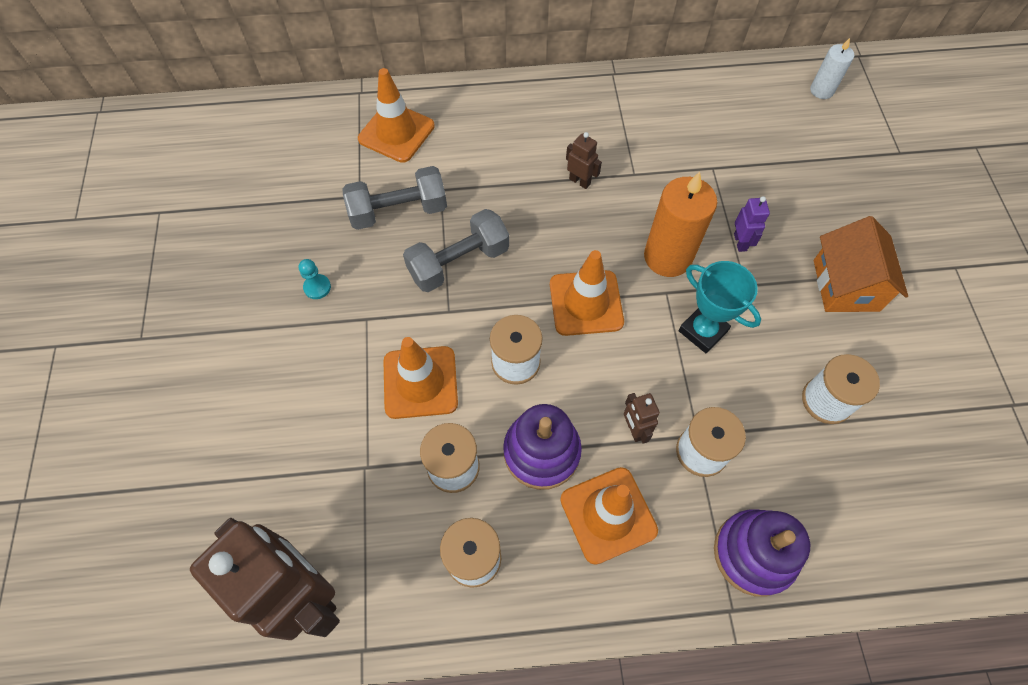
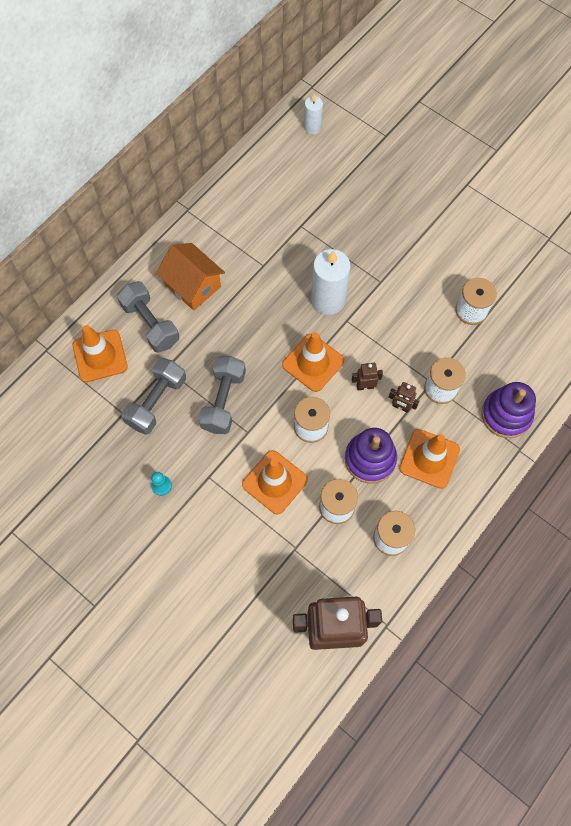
camera: 45 degrees left, 5 degrees up
brown robot [566,132,602,189] -> brown robot moved to [352,363,383,390]
orange candle [644,172,717,277] -> white candle [311,249,351,315]
turquoise trophy [678,261,761,353] -> none
purple robot [734,196,770,252] -> none
orange house [814,216,908,312] -> orange house moved to [156,243,225,311]
none -> grey dumbbell [117,281,179,353]

